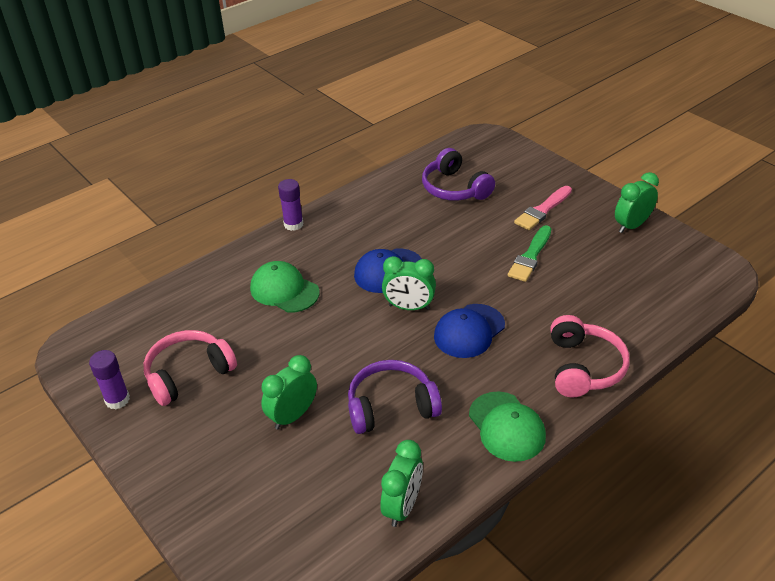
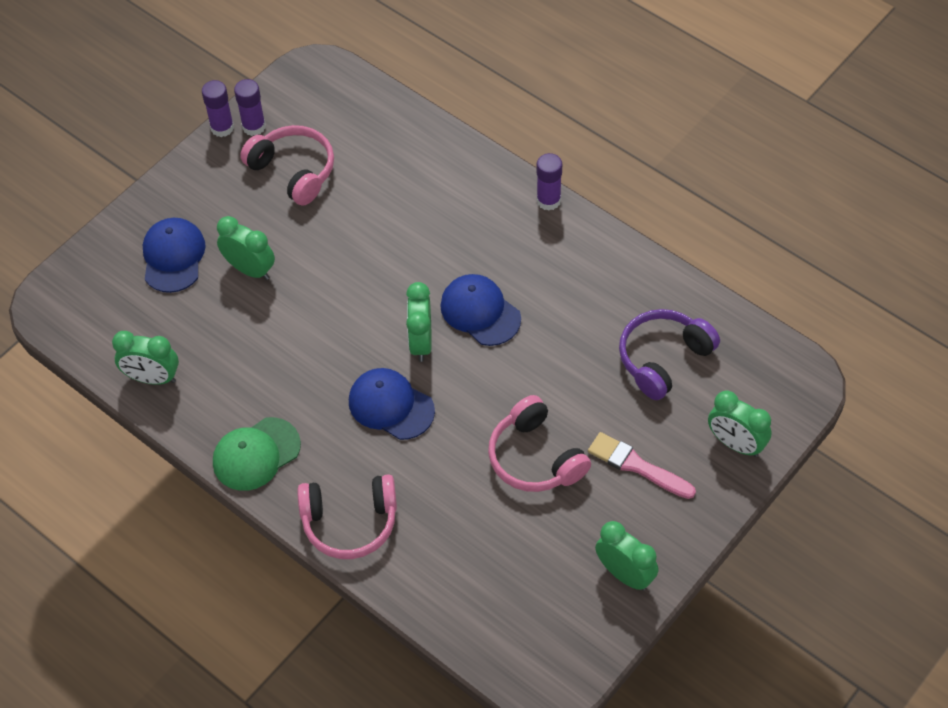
camera: 80 degrees right, 15 degrees up
green cap [250,261,319,313] -> none
purple headphones [348,360,442,434] -> none
green brush [508,225,552,282] -> pink headphones [488,395,591,492]
none -> blue cap [143,218,206,293]
none -> purple glue stick [202,80,234,137]
none -> green clock [708,391,772,457]

